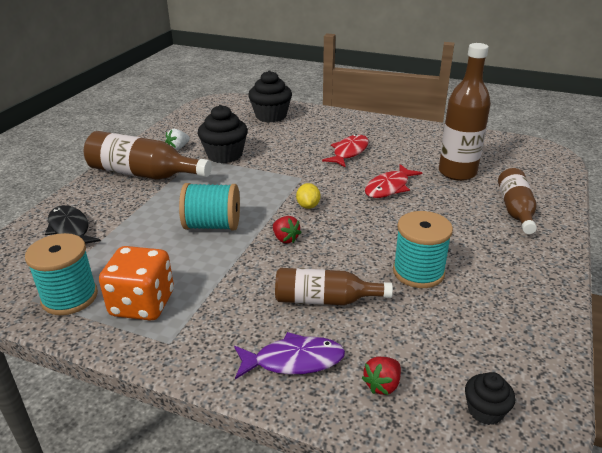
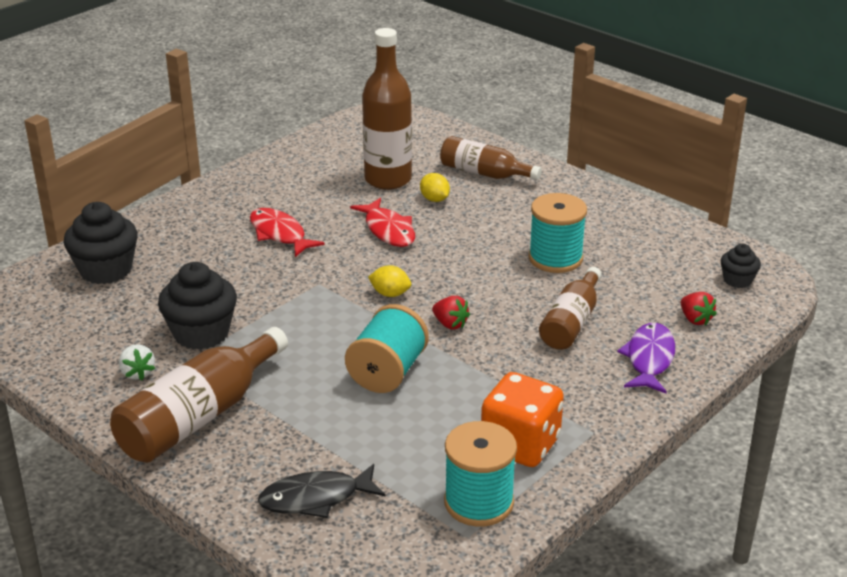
camera: 70 degrees left, 0 degrees up
red strawberry [273,216,302,243] -> red strawberry turned 60 degrees clockwise [432,296,470,329]
none -> yellow lemon [420,173,450,202]

